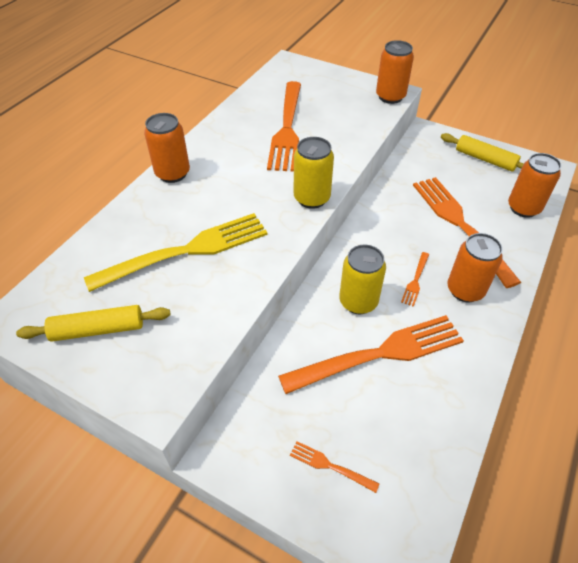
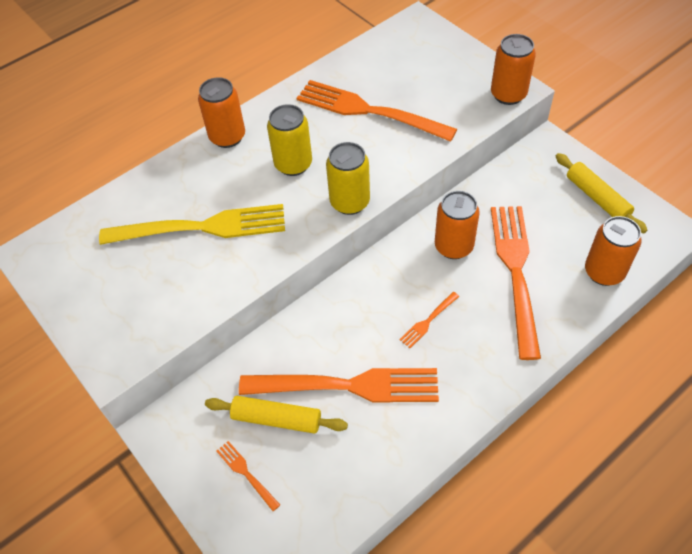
camera: 25 degrees right, 5 degrees up
yellow rolling pin [16,305,171,342] -> yellow rolling pin moved to [205,396,348,434]
orange fork [267,81,301,172] -> orange fork turned 90 degrees clockwise [297,80,457,142]
yellow can [339,245,386,314] -> yellow can moved to [267,104,312,176]
orange can [448,233,503,302] -> orange can moved to [435,191,480,259]

